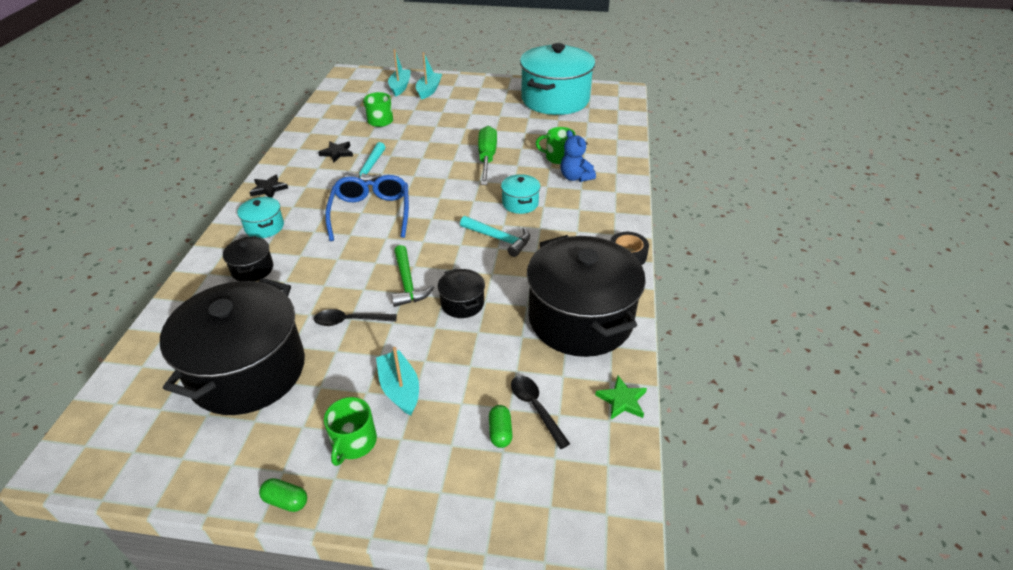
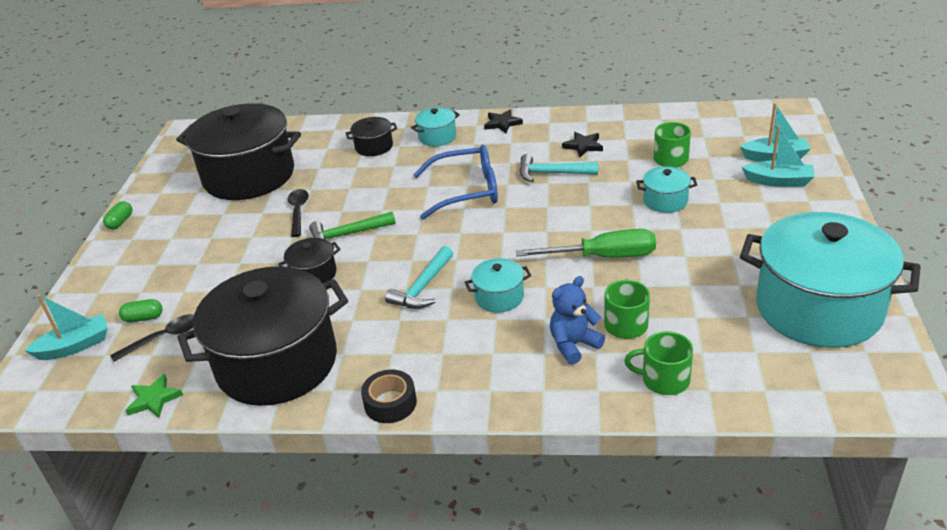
camera: 90 degrees right, 5 degrees down
green mug [324,397,377,466] -> green mug moved to [624,331,693,395]
turquoise boat [376,347,419,415] -> turquoise boat moved to [24,294,108,360]
none -> turquoise pot [636,166,697,213]

